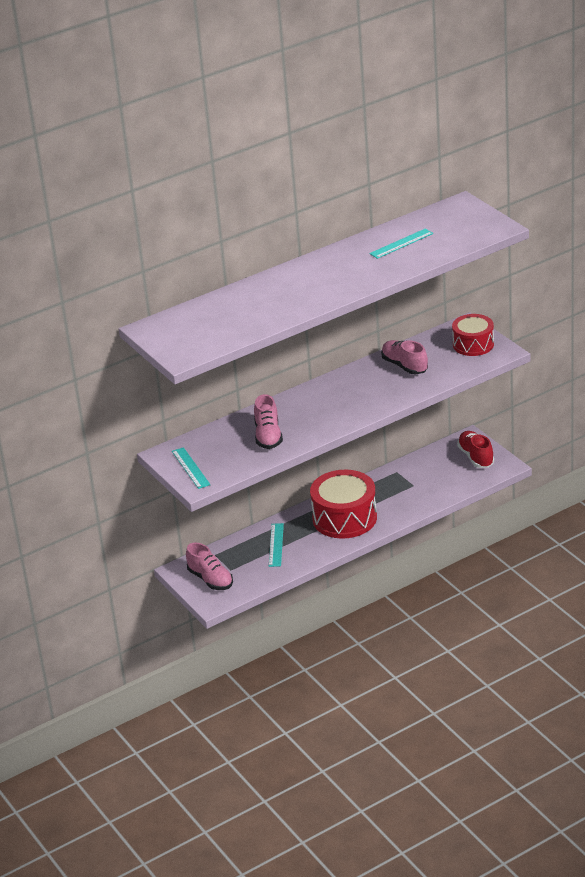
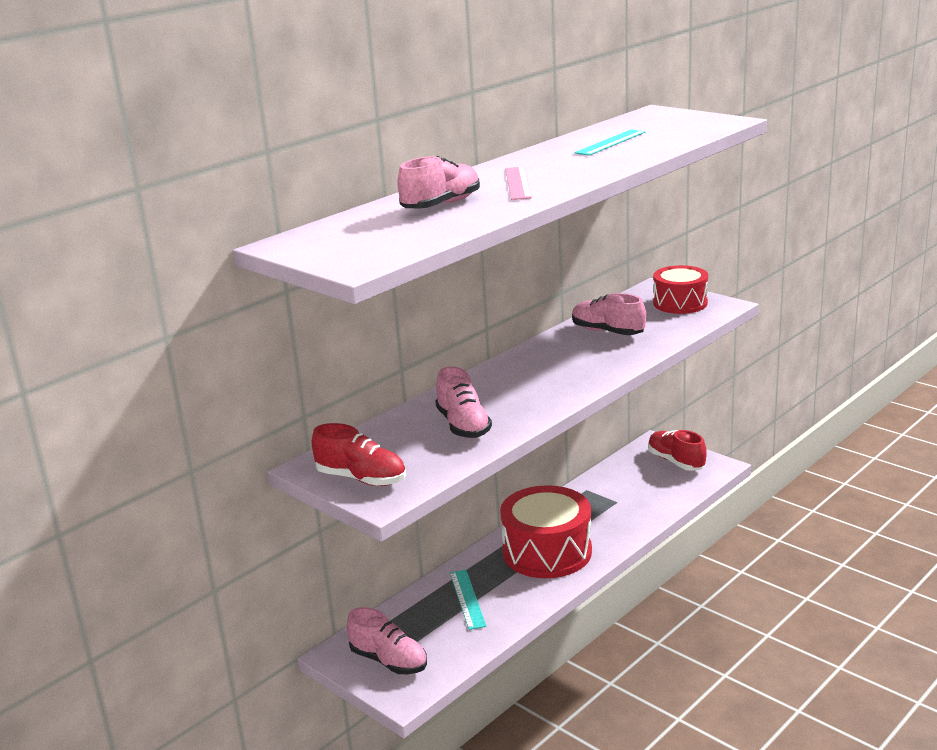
camera: 15 degrees left, 10 degrees down
turquoise ruler [172,447,211,489] -> red shoe [312,423,406,486]
none -> pink shoe [397,156,480,208]
none -> pink ruler [505,167,532,200]

